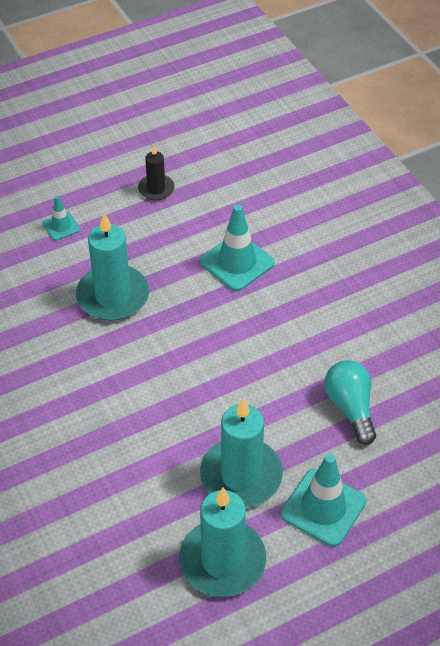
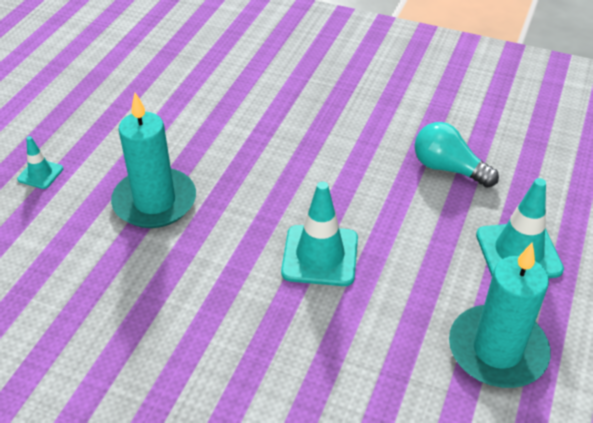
camera: 40 degrees left, 5 degrees down
black candle [138,145,175,201] -> none
turquoise traffic cone [200,204,275,291] -> turquoise traffic cone moved to [281,182,358,286]
turquoise candle [200,398,283,507] -> none

